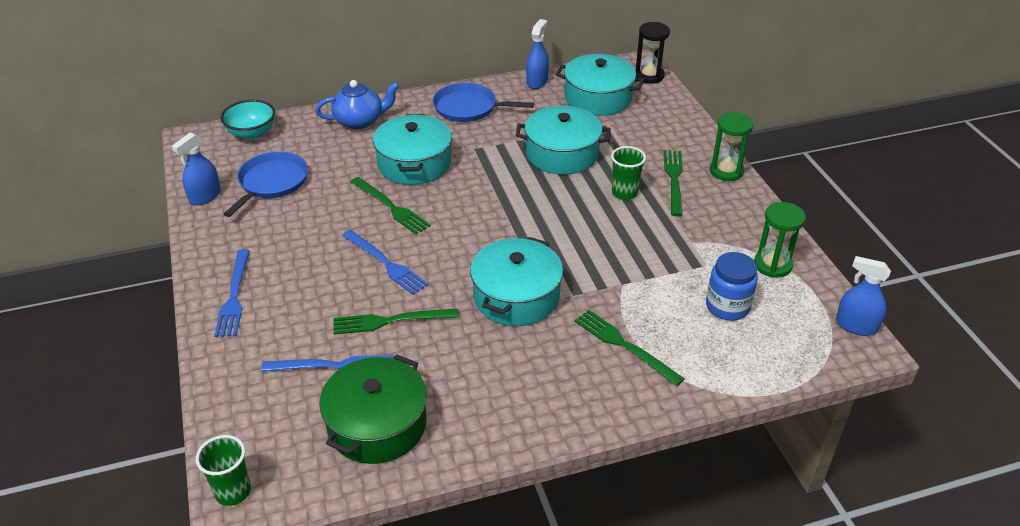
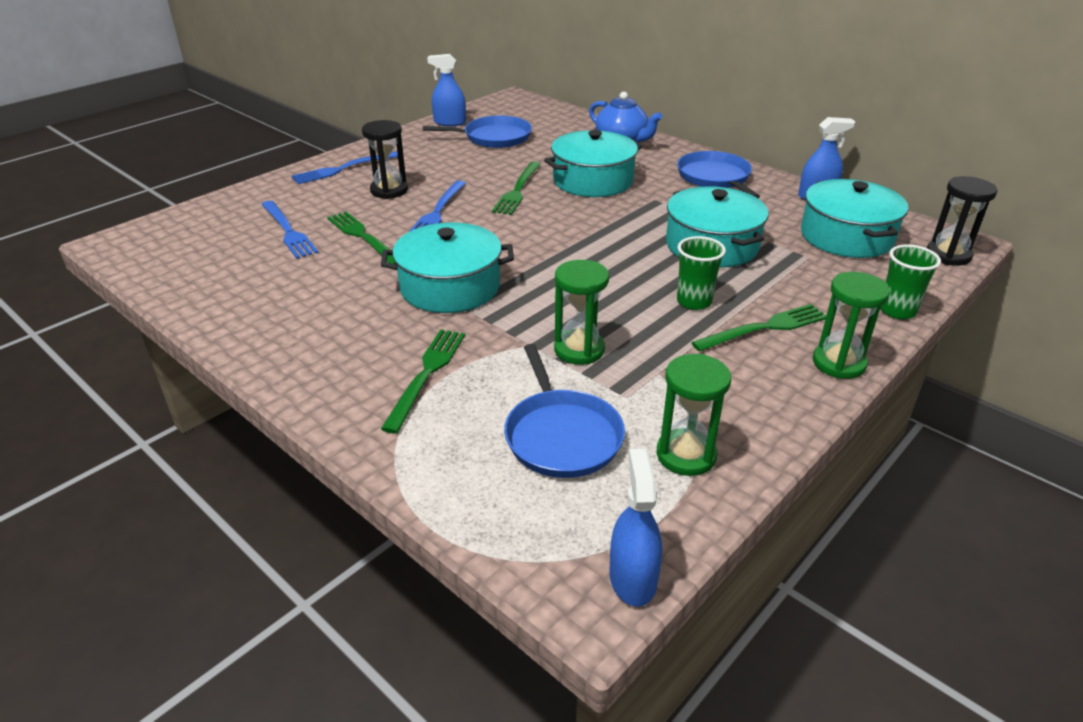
camera: 60 degrees right, 5 degrees down
green cup [196,435,251,506] -> green cup moved to [880,244,941,319]
turquoise bowl [221,100,275,140] -> none
green pot [319,355,427,464] -> none
blue jar [706,252,758,321] -> blue pan [504,344,625,478]
none -> black hourglass [362,120,408,199]
none -> green hourglass [554,260,609,365]

